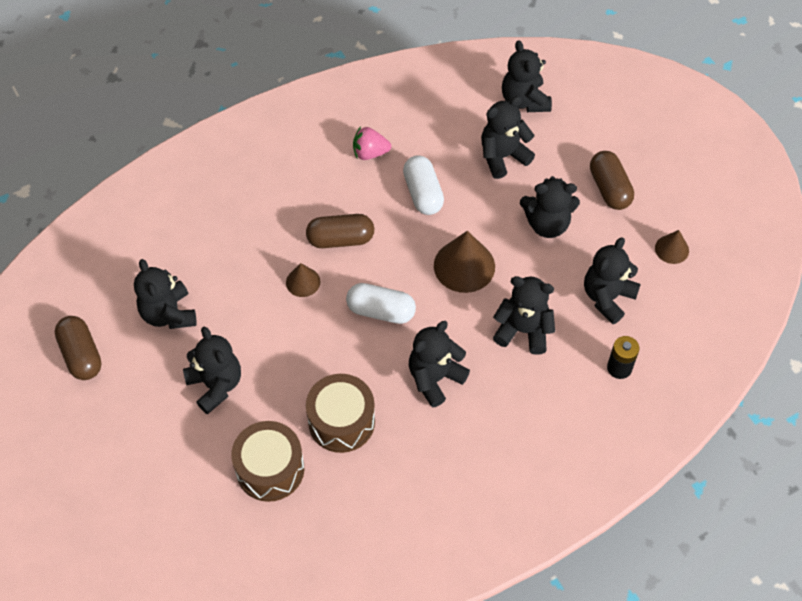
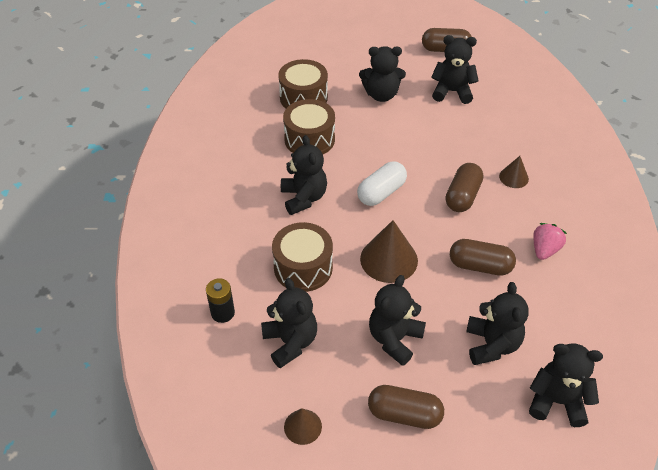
camera: 120 degrees right, 10 degrees down
brown cone [286,263,320,297] -> brown cone moved to [499,156,529,188]
white capsule [403,155,444,215] -> brown capsule [450,239,516,276]
black teddy bear [493,276,555,355] -> brown drum [272,222,333,292]

